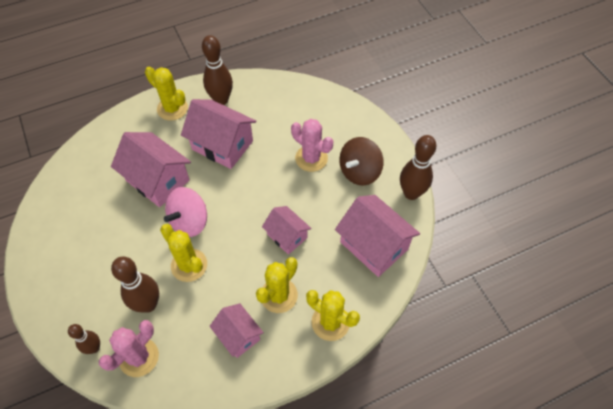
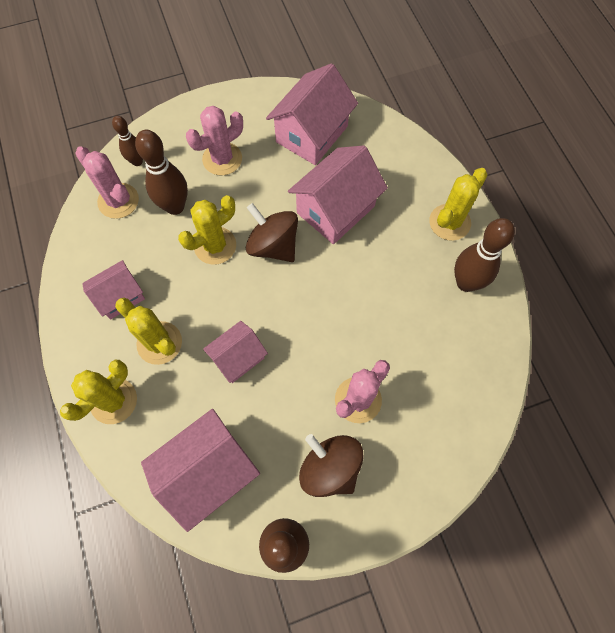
camera: 95 degrees right, 10 degrees up
pink spinning top [164,187,207,237] -> brown spinning top [246,203,298,262]
pink house [181,99,257,169] -> pink house moved to [266,63,358,165]
none -> pink cactus [186,106,243,175]

